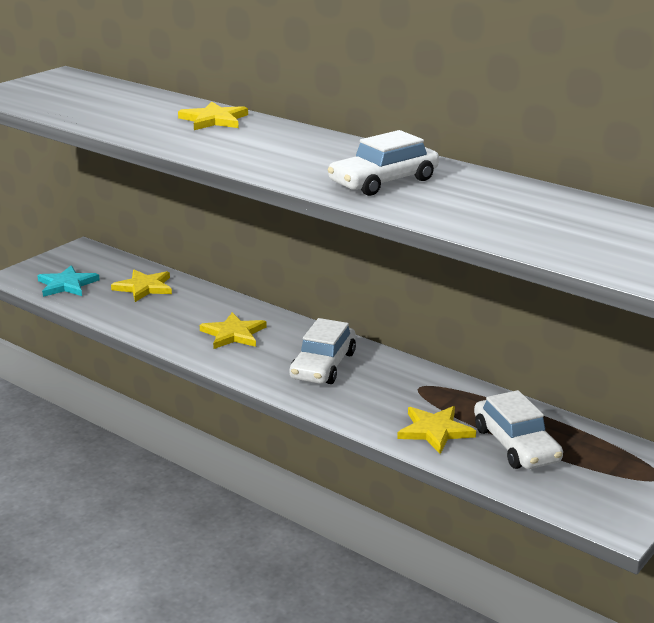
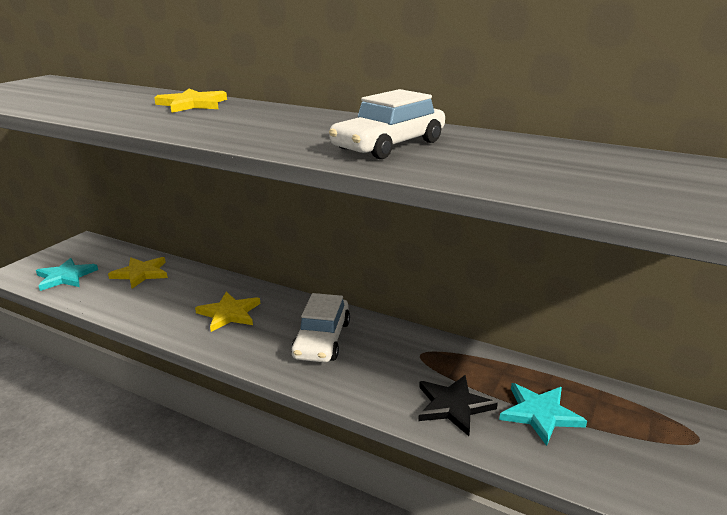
camera: 10 degrees left, 0 degrees up
yellow star [397,406,476,454] -> black star [418,375,498,436]
white car [474,390,563,469] -> turquoise star [499,383,587,446]

